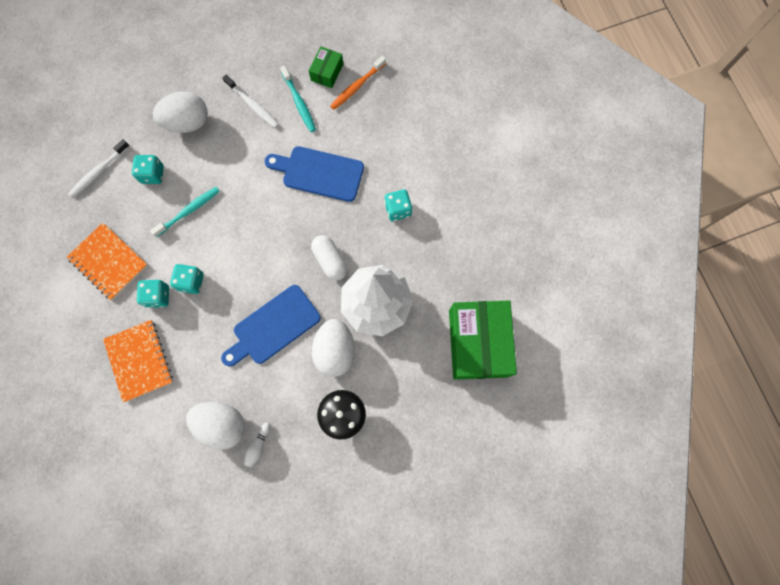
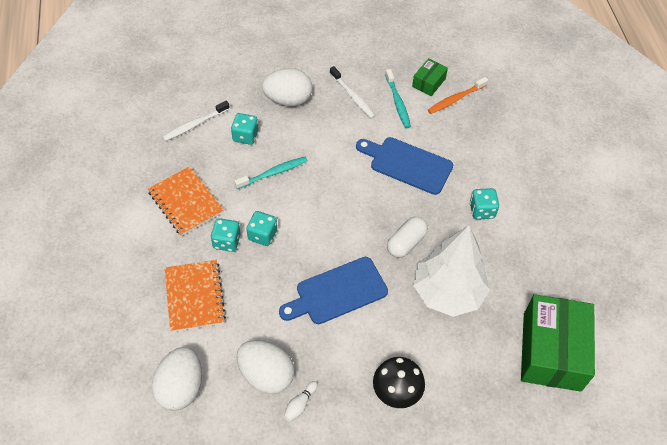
camera: 10 degrees right, 20 degrees down
white capsule [311,235,348,281] -> white capsule turned 60 degrees clockwise [387,216,428,258]
white egg [312,319,355,377] -> white egg moved to [152,347,202,411]

